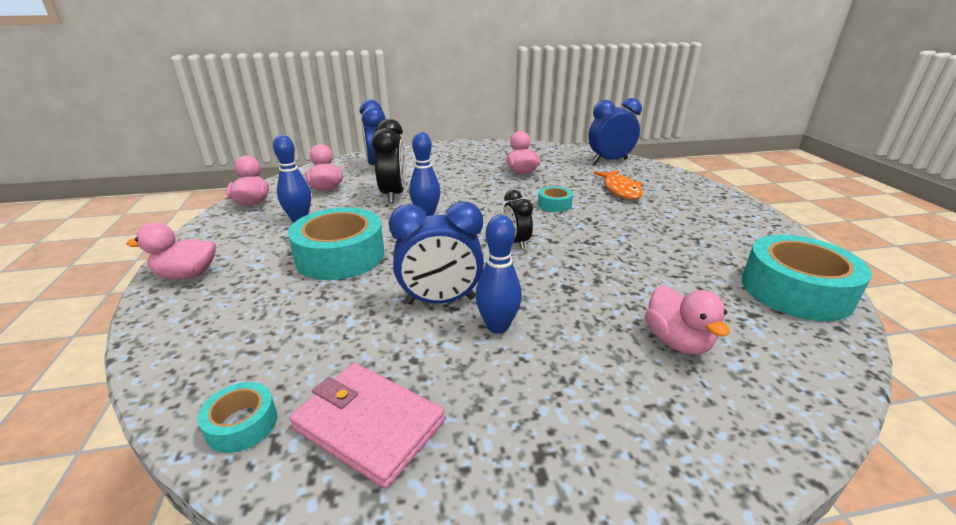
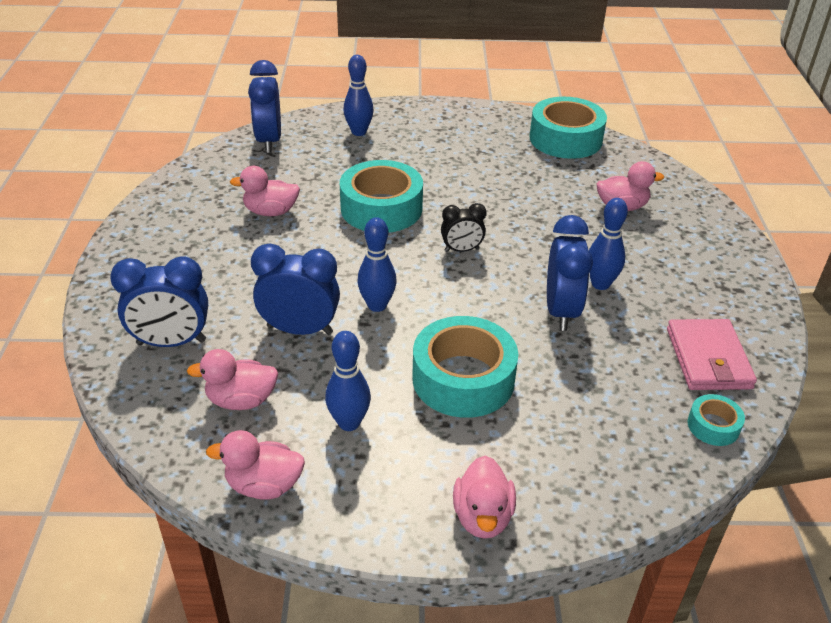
camera: 80 degrees left, 10 degrees up
pink wallet [289,363,445,489] -> pink wallet turned 45 degrees counterclockwise [667,319,757,390]
black clock [372,119,406,203] -> blue clock [251,244,340,335]
turquoise tape [538,186,573,212] -> turquoise tape [340,160,423,233], size x2.11
orange fish [593,170,643,199] -> none
none -> blue bowling pin [343,55,374,136]

